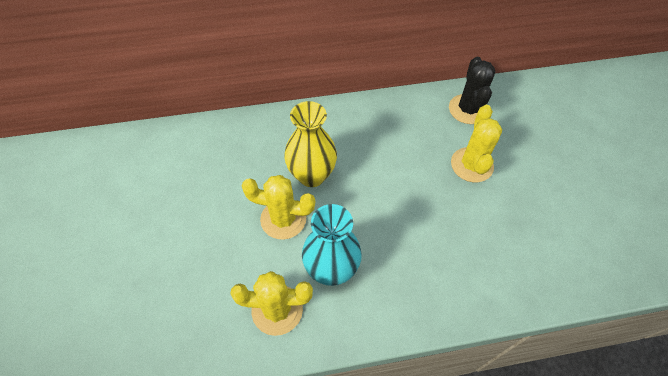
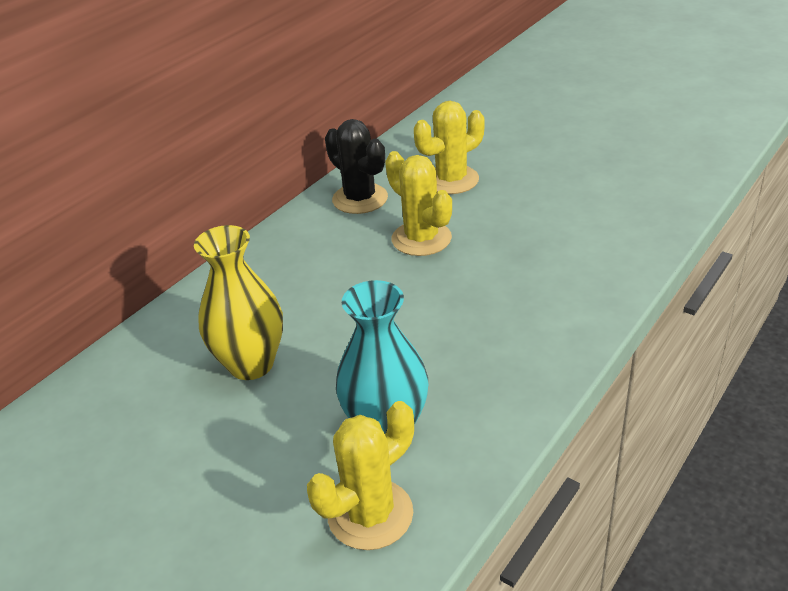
camera: 40 degrees left, 20 degrees down
yellow cactus [242,175,315,240] -> yellow cactus moved to [414,101,485,194]

